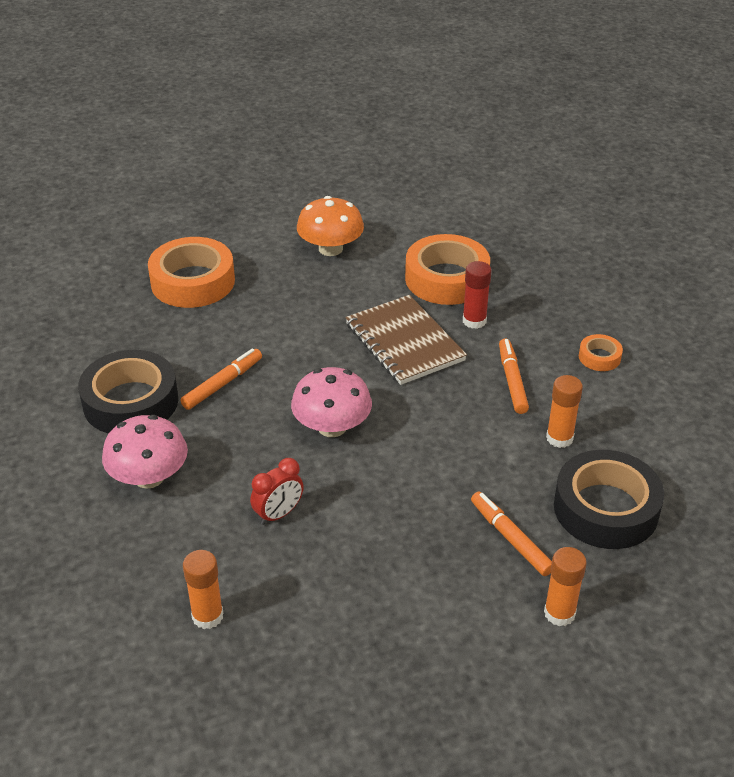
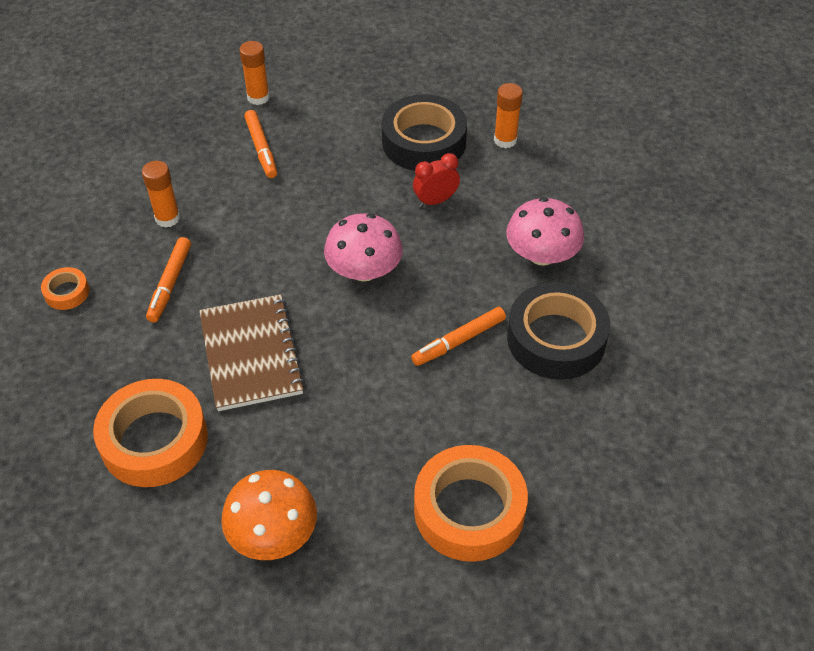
camera: 165 degrees left, 10 degrees up
red glue stick [463,261,492,329] -> none
black tape [554,450,664,549] -> black tape moved to [382,94,467,171]

